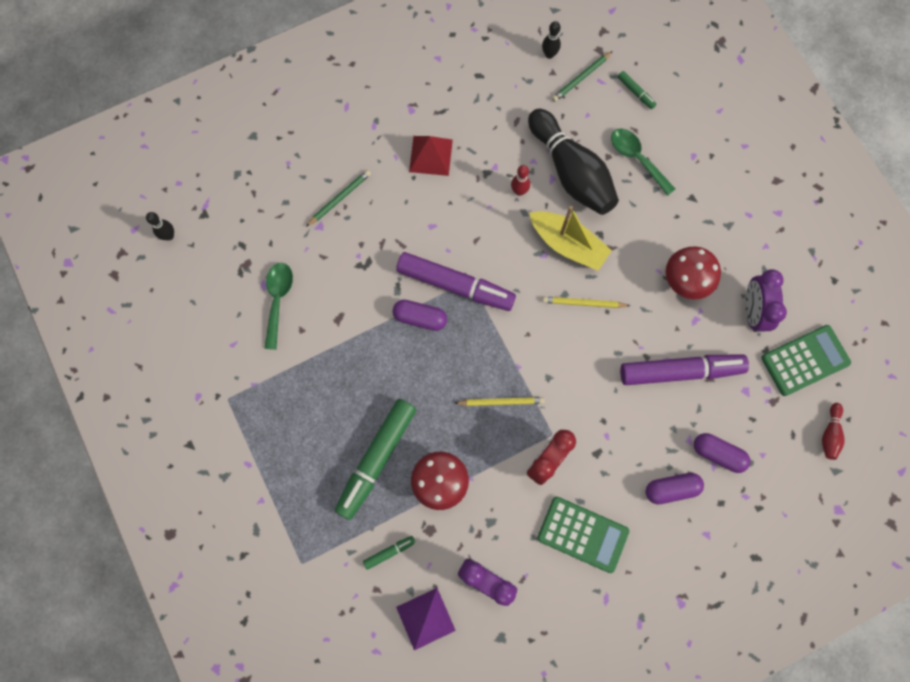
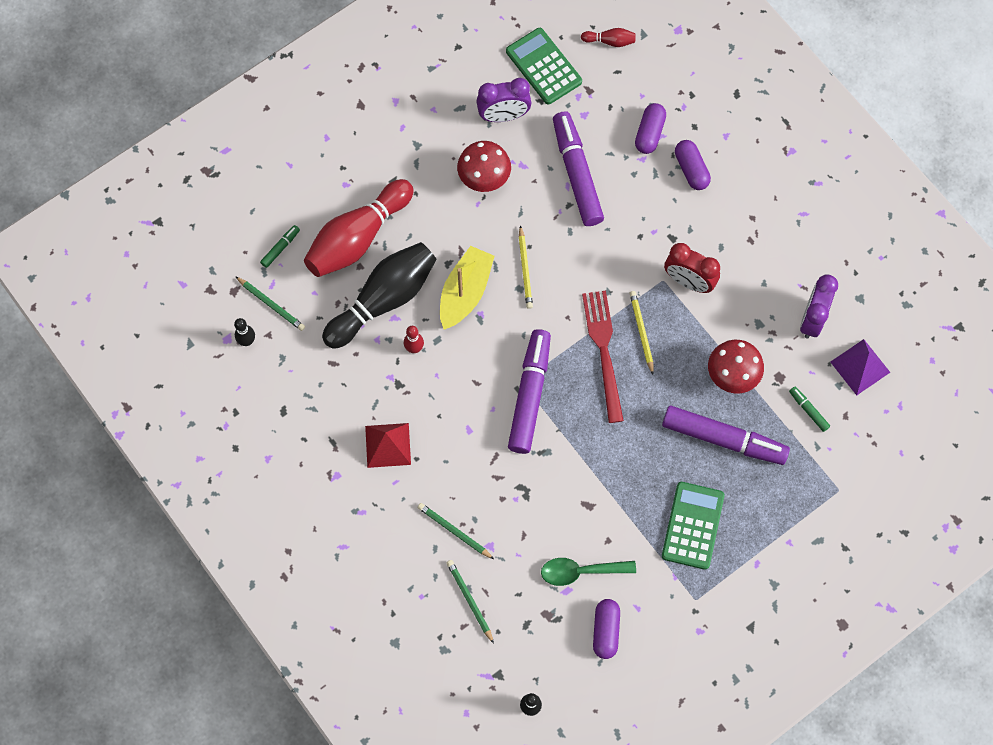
camera: 100 degrees left, 5 degrees down
green marker [335,399,417,520] -> purple marker [662,406,790,465]
purple capsule [392,299,447,331] -> purple capsule moved to [593,599,620,659]
green calculator [537,497,629,573] -> green calculator moved to [662,482,725,570]
green spoon [611,128,675,196] -> red bowling pin [304,179,414,277]
none -> green pencil [446,560,494,644]
none -> red fork [582,291,624,423]

